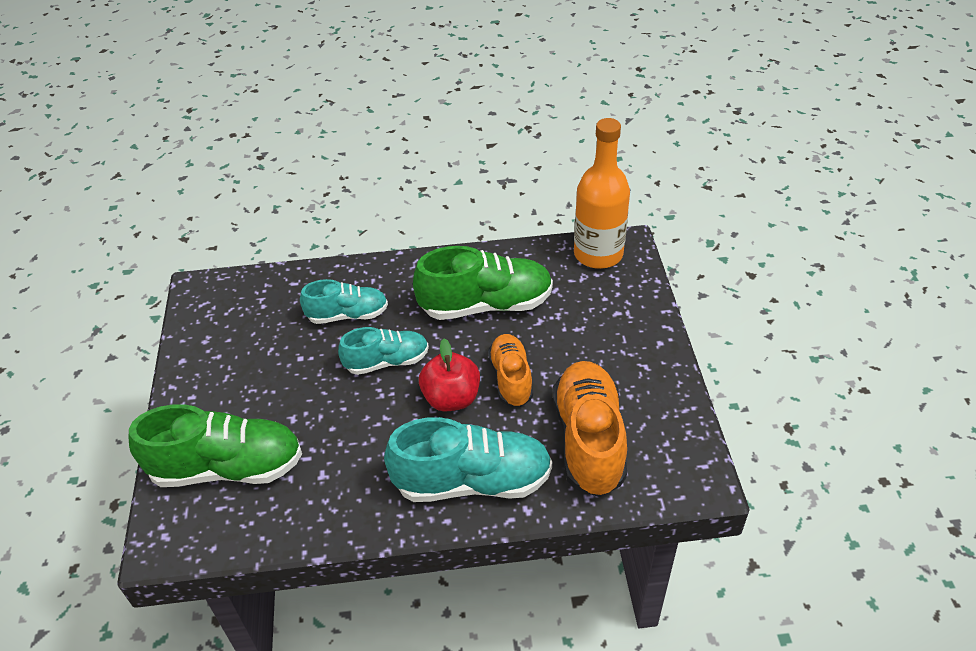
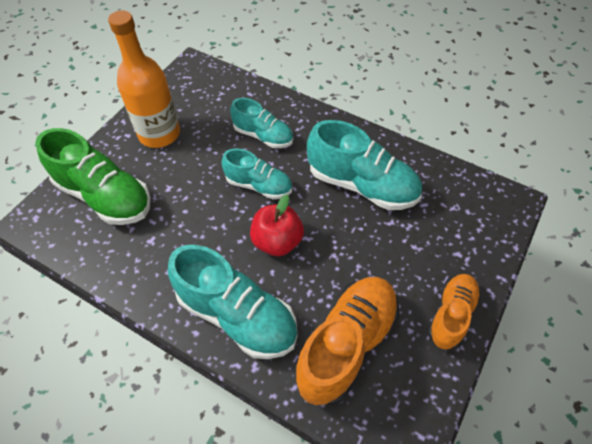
camera: 35 degrees right, 10 degrees up
green shoe [413,246,553,320] -> turquoise shoe [307,120,422,210]
orange shoe [488,334,533,407] -> orange shoe moved to [428,274,481,350]
orange bottle [574,118,630,269] -> orange bottle moved to [108,11,180,148]

